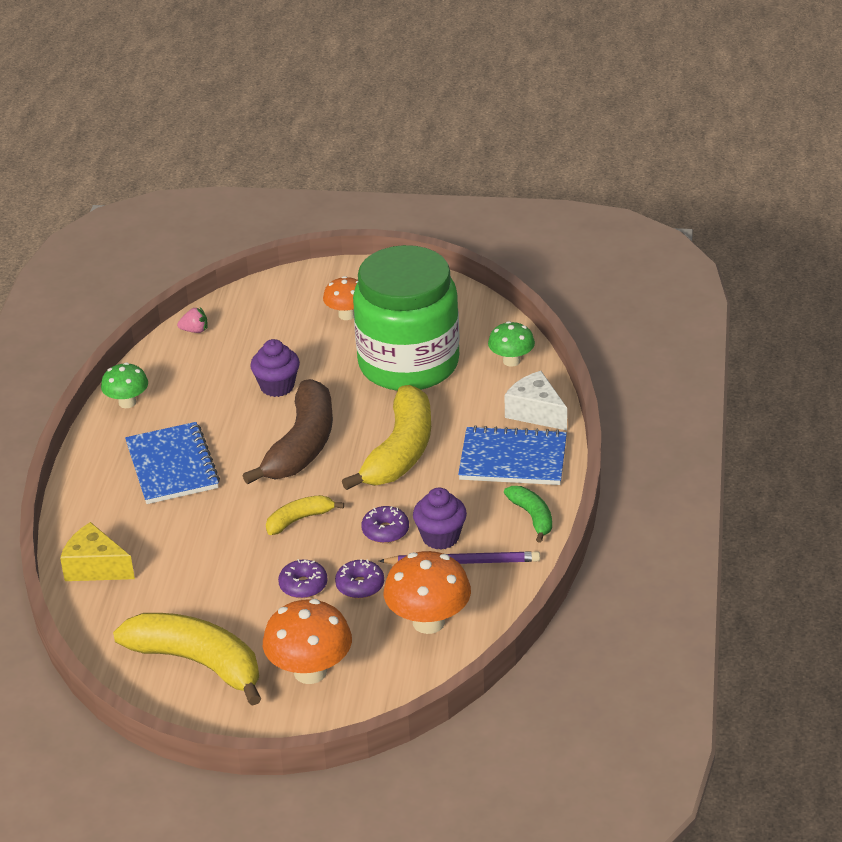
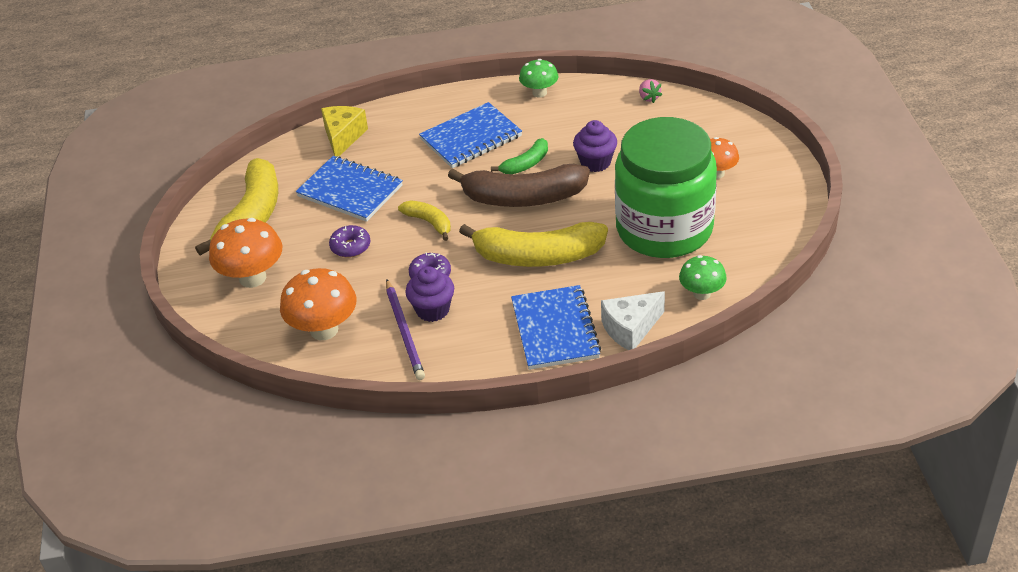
camera: 75 degrees right, 5 degrees up
purple donut [335,559,384,599] -> none
white cheese [504,371,567,430] -> white cheese turned 150 degrees counterclockwise [601,291,665,350]
green banana [504,486,552,543] -> green banana moved to [491,138,548,174]
none -> blue notebook [296,156,403,222]

